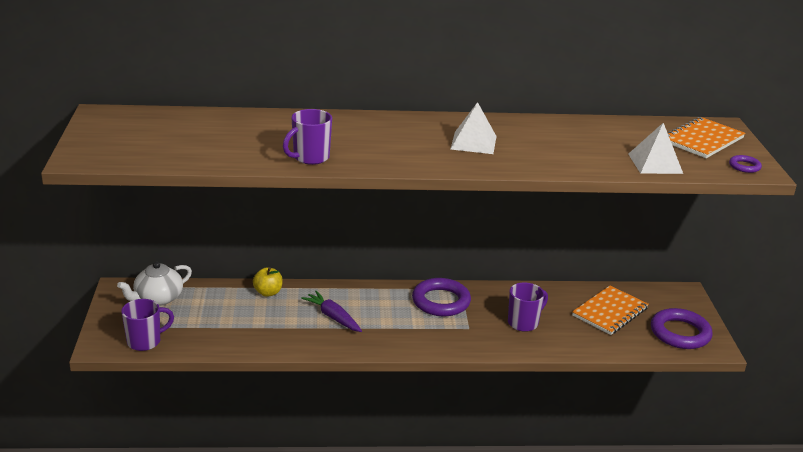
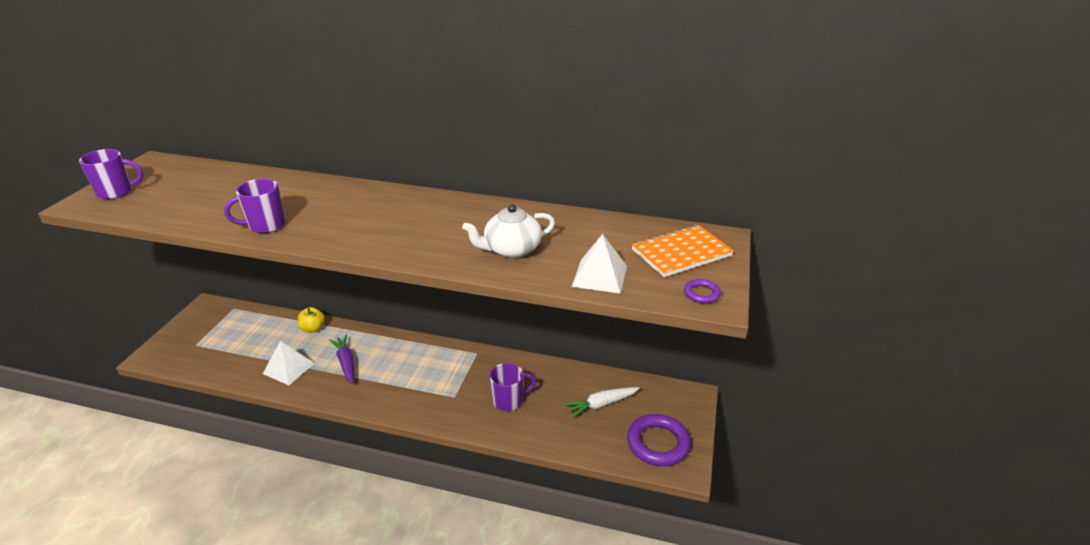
camera: 20 degrees right, 5 degrees up
white teapot [117,262,192,306] -> white teapot moved to [462,204,555,258]
purple mug [121,299,174,351] -> purple mug moved to [79,149,143,199]
purple ring [412,278,471,316] -> none
white pyramid [451,102,497,154] -> white pyramid moved to [263,341,315,385]
orange notebook [572,286,649,335] -> white carrot [564,387,640,418]

